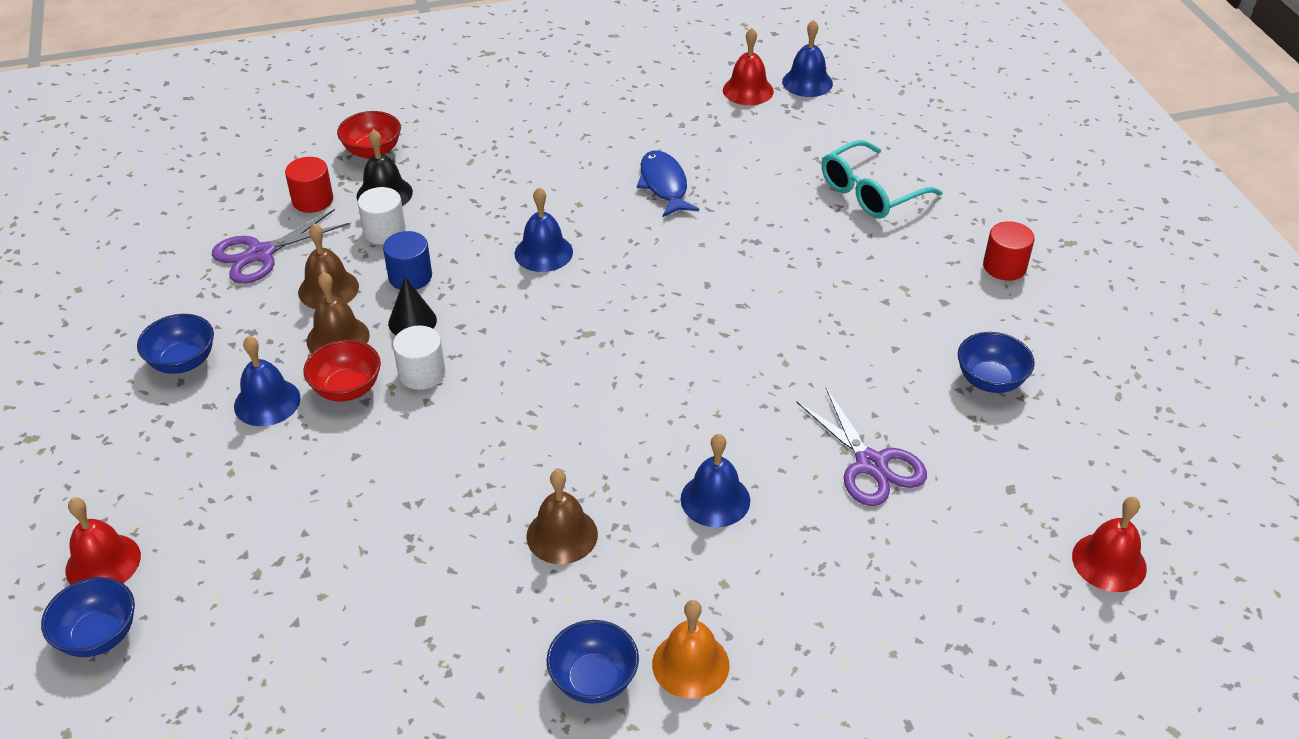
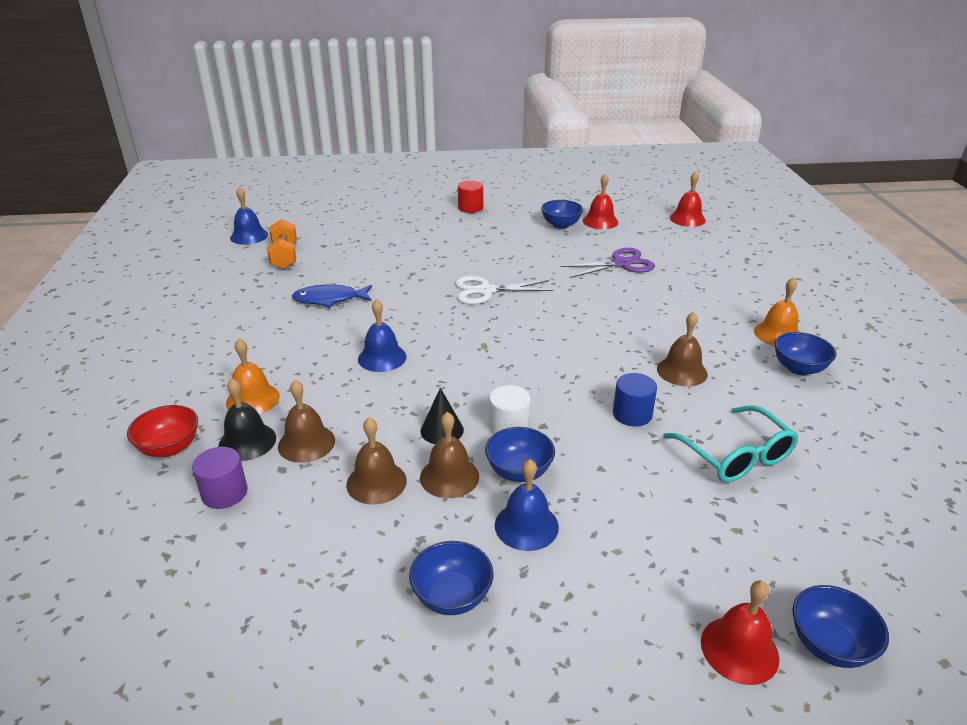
camera: 80 degrees left, 10 degrees down
purple scissors [212,209,349,284] -> none
red cylinder [285,157,333,213] -> purple cylinder [192,447,247,509]
red bowl [303,340,381,401] -> blue bowl [485,427,555,482]
white cylinder [358,187,406,245] -> brown bell [278,380,335,463]
blue cylinder [383,231,432,290] -> blue cylinder moved to [613,373,657,427]
blue bell [681,434,750,527] -> none
red bell [723,28,774,105] -> red bell moved to [583,174,618,229]
turquoise glasses [821,140,943,219] -> turquoise glasses moved to [663,405,798,483]
none -> orange bell [226,338,280,414]
none -> orange dumbbell [267,219,297,269]
none -> white scissors [455,276,553,304]

